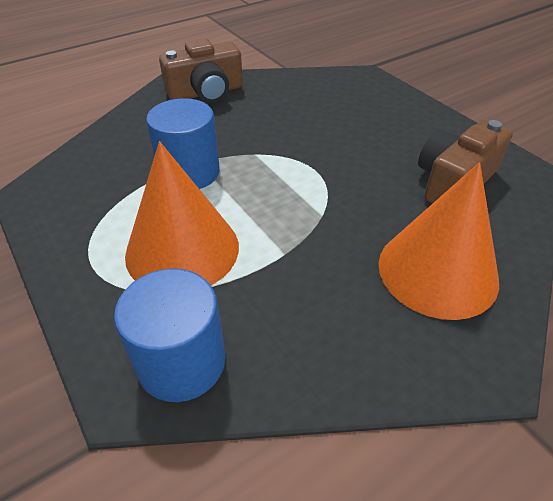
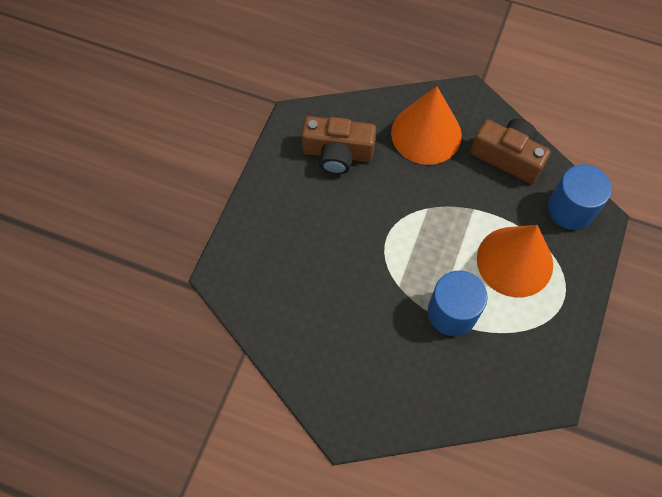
camera: 125 degrees left, 20 degrees up
brown camera [159,39,243,103] -> brown camera moved to [471,119,551,184]

